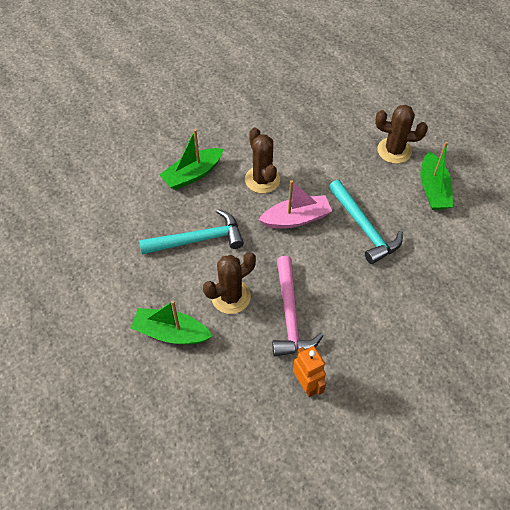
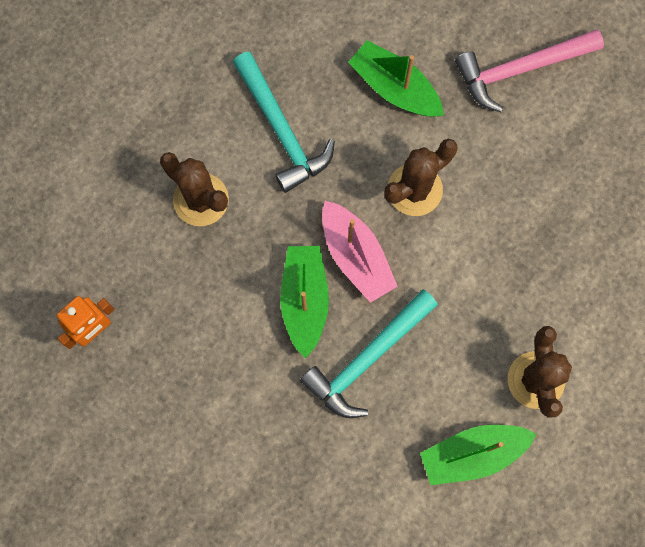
camera: 75 degrees right, 20 degrees up
green boat [131,300,212,344] -> green boat moved to [280,246,329,358]
pink hammer [272,256,323,356] -> pink hammer moved to [455,29,604,112]

